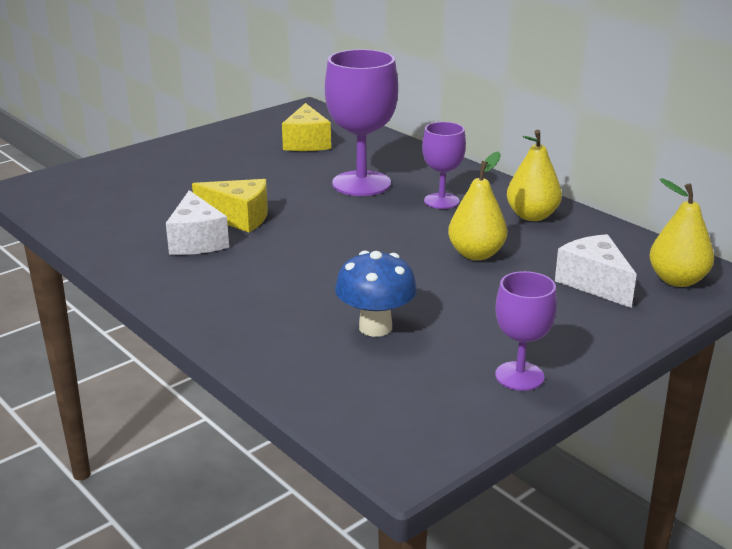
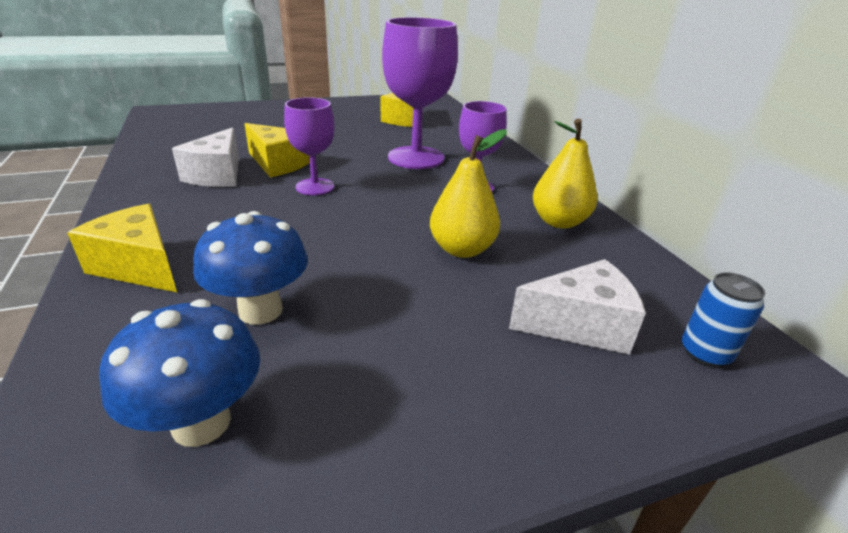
camera: 20 degrees right, 5 degrees up
purple goblet [495,271,557,391] -> purple goblet moved to [284,97,335,195]
white cheese [555,234,637,308] -> white cheese turned 90 degrees clockwise [509,259,646,355]
yellow pear [649,178,714,287] -> blue can [682,272,765,367]
none -> yellow cheese [68,204,177,292]
none -> blue mushroom [99,299,260,447]

